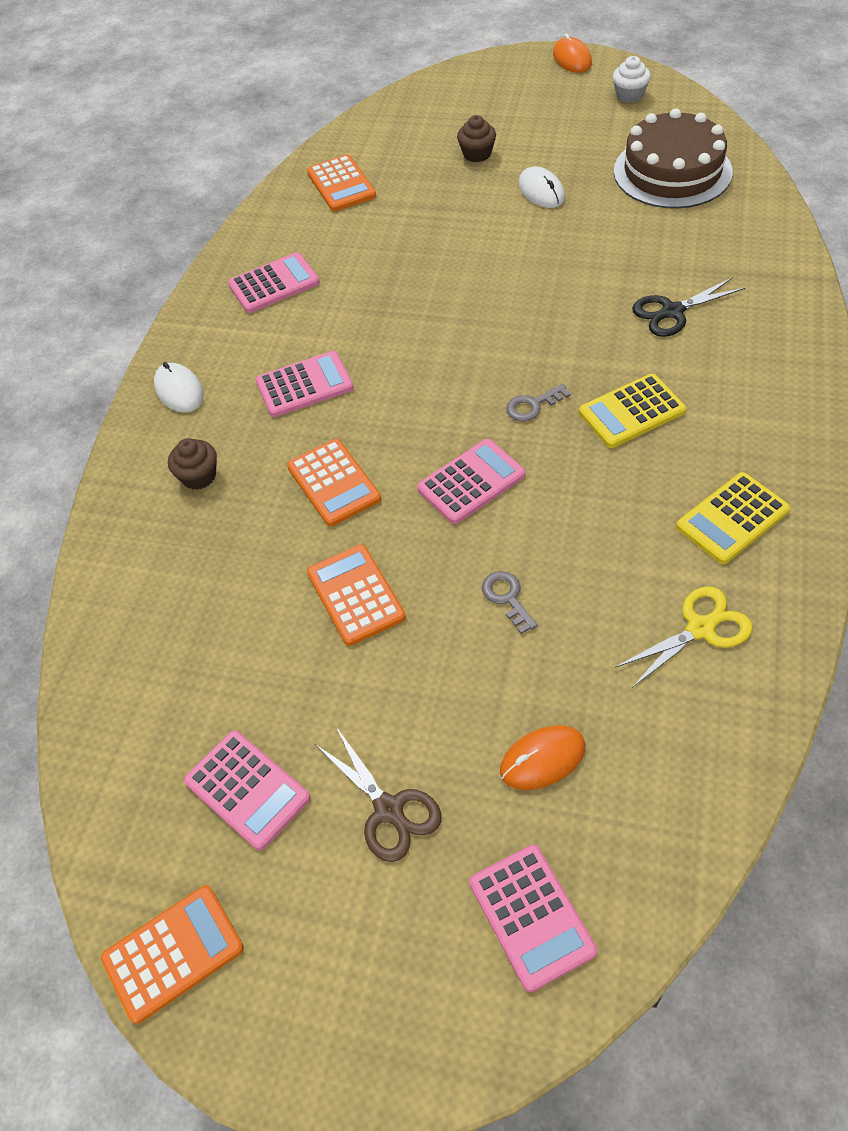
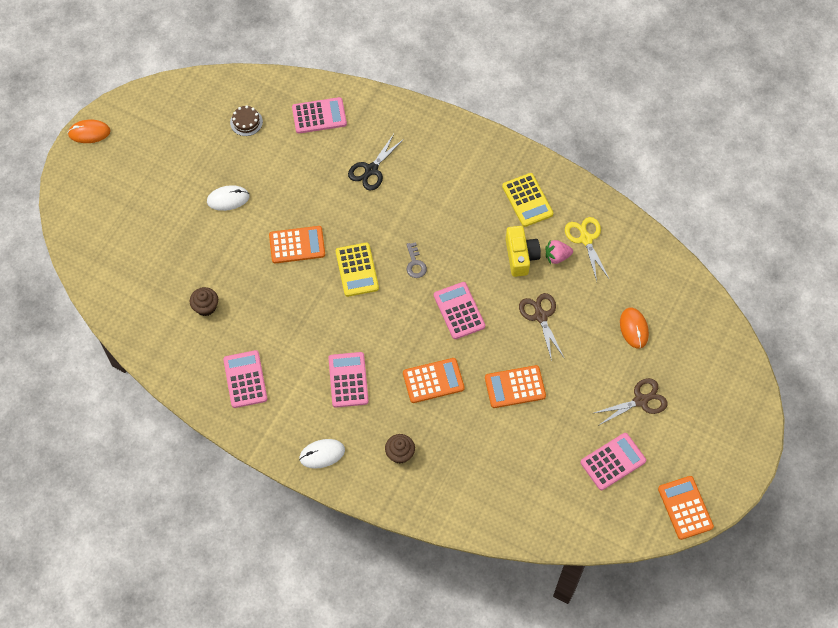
camera: 80 degrees left, 10 degrees up
orange calculator [307,154,376,212] -> orange calculator moved to [269,226,325,264]
brown cupcake [457,115,496,162] -> brown cupcake moved to [190,287,218,316]
pink calculator [469,845,597,992] -> pink calculator moved to [292,97,347,134]
grey key [482,571,538,634] -> brown scissors [519,293,564,361]
yellow calculator [579,374,686,448] -> yellow calculator moved to [336,243,379,297]
white cupcake [613,56,651,103] -> none
brown cake [614,108,733,209] -> brown cake [230,105,263,136], size x0.42
black scissors [632,277,746,337] -> black scissors turned 45 degrees clockwise [348,134,405,191]
none -> yellow camera [505,226,541,277]
none -> pink strawberry [546,240,573,264]

